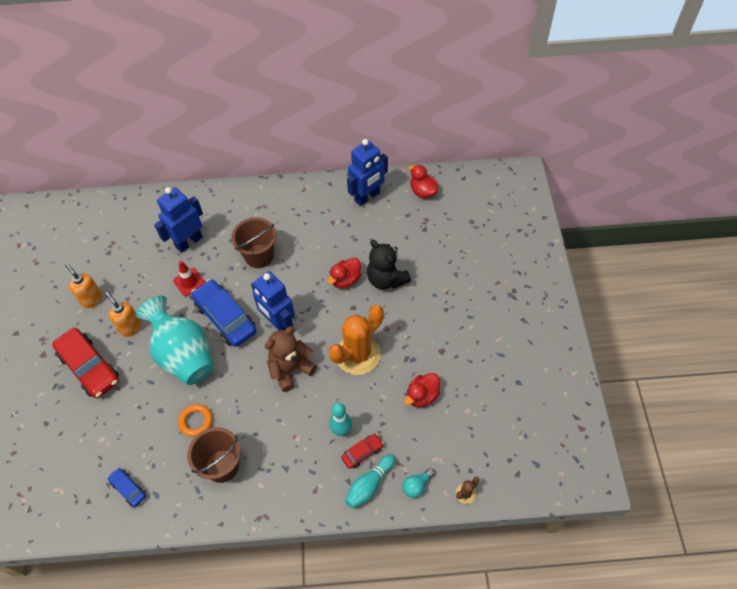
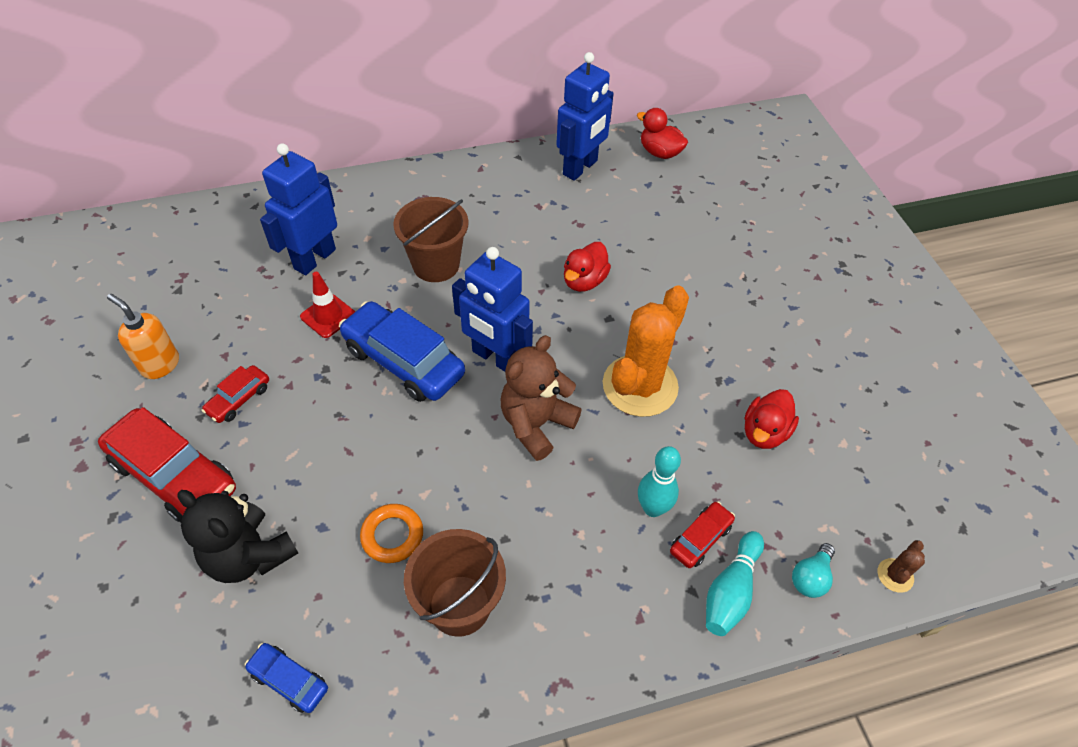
camera: 15 degrees left, 5 degrees down
orange soap dispenser [105,292,141,337] -> red car [202,365,269,423]
turquoise vase [136,296,214,385] -> none
black teddy bear [367,240,411,290] -> black teddy bear moved to [177,490,298,583]

